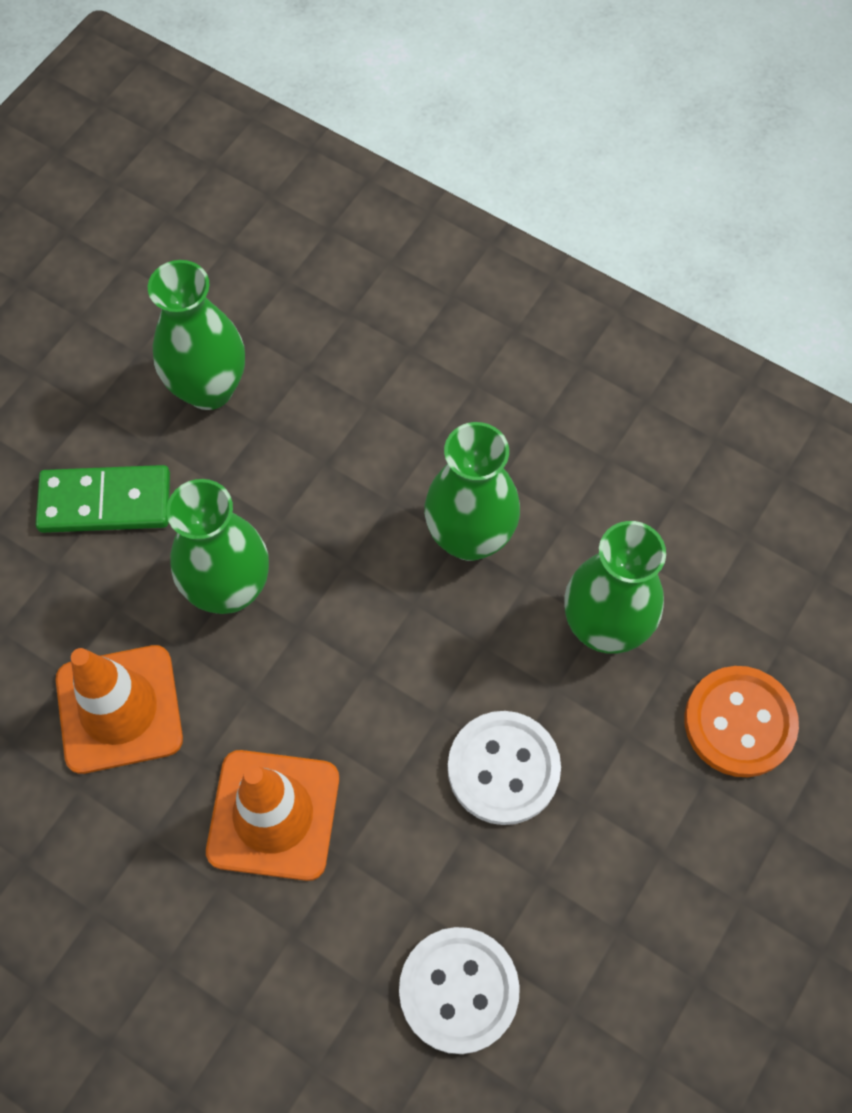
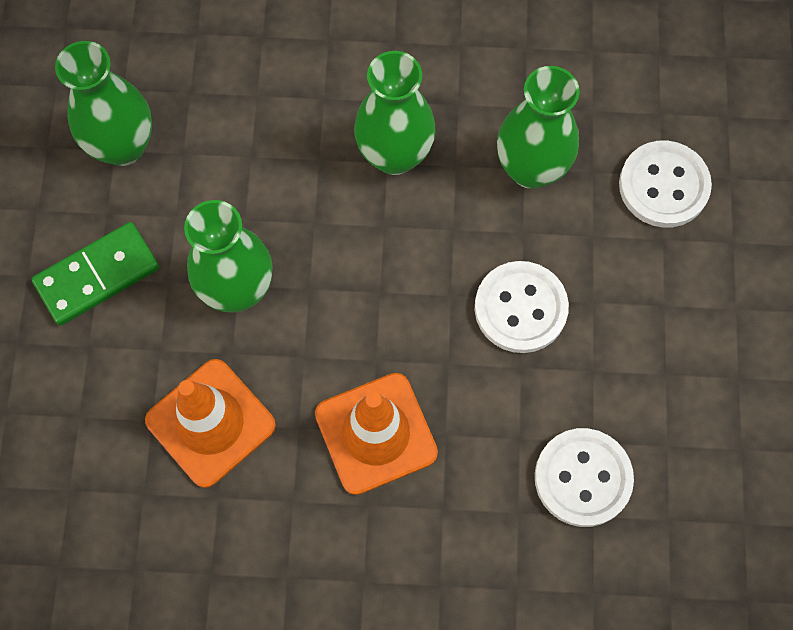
camera: 30 degrees left, 5 degrees up
orange button [684,666,799,777] -> white button [619,141,712,228]

